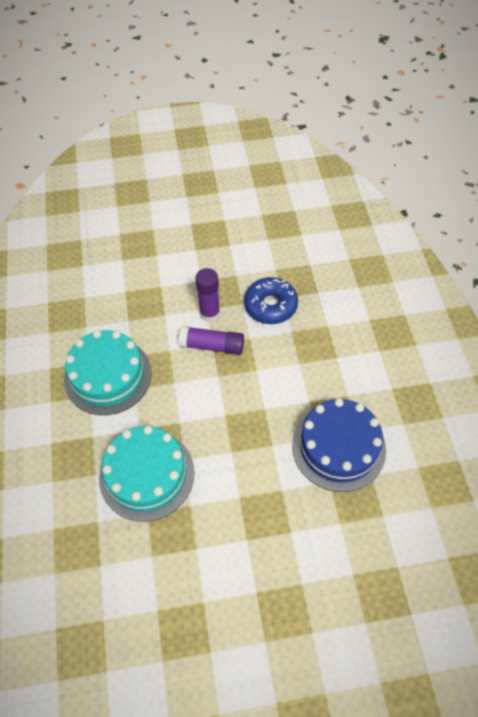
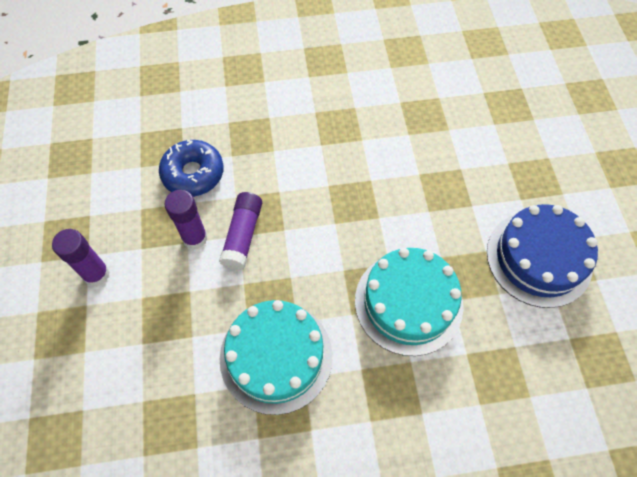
camera: 90 degrees left, 5 degrees up
blue cake [292,398,386,492] -> blue cake moved to [487,204,598,308]
none -> purple glue stick [52,229,110,286]

